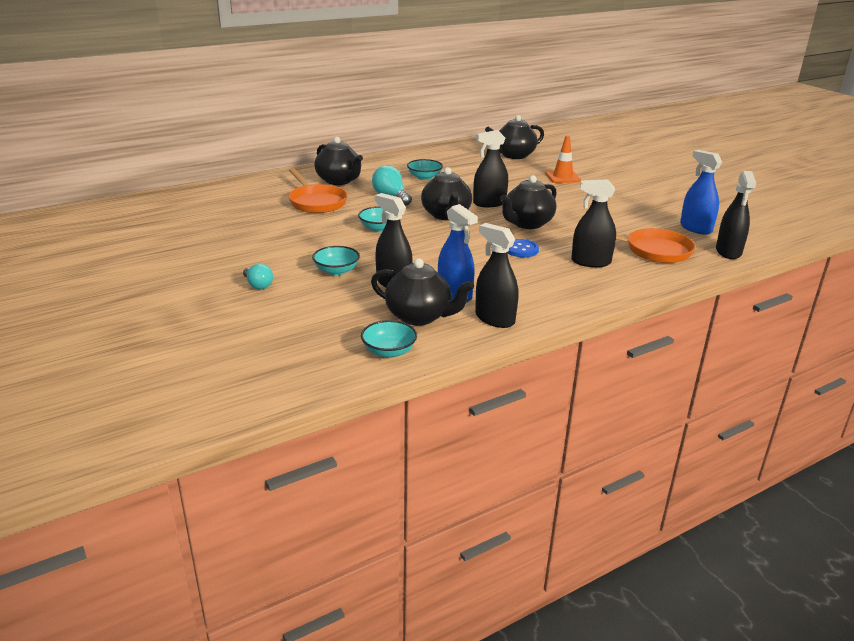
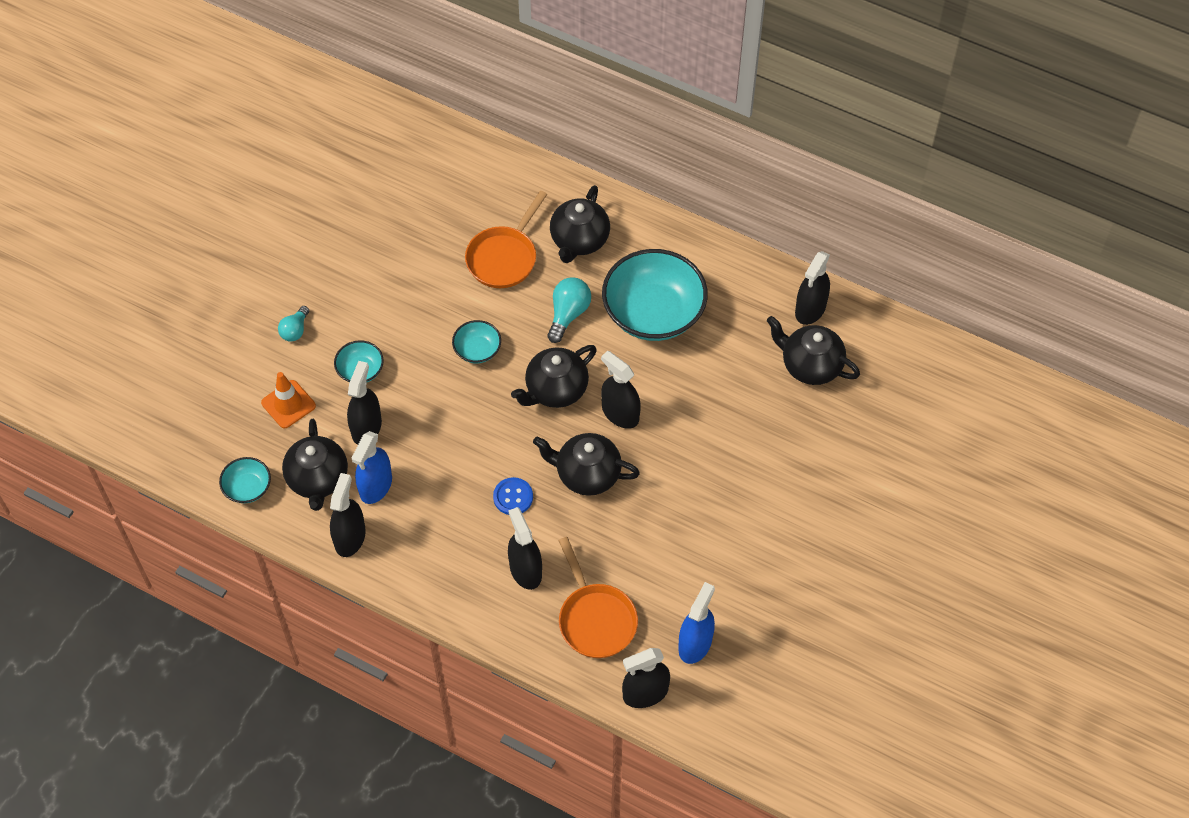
camera: 60 degrees right, 30 degrees up
turquoise bowl [407,159,443,180] -> turquoise bowl [602,249,708,341], size x2.15
orange traffic cone [545,135,581,183] -> orange traffic cone moved to [261,372,316,428]
none -> black spray bottle [795,251,830,325]

